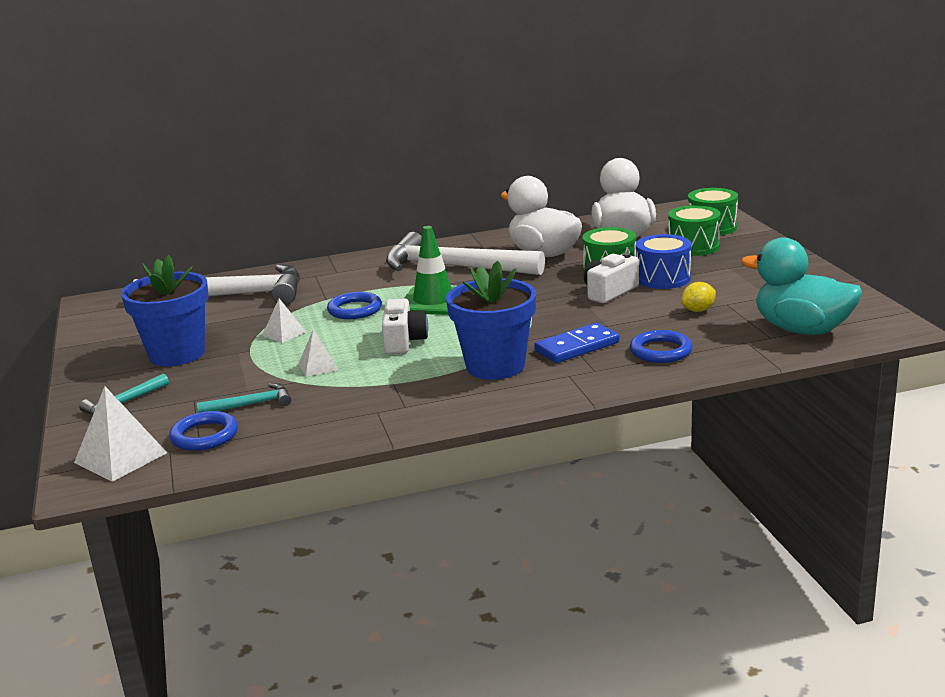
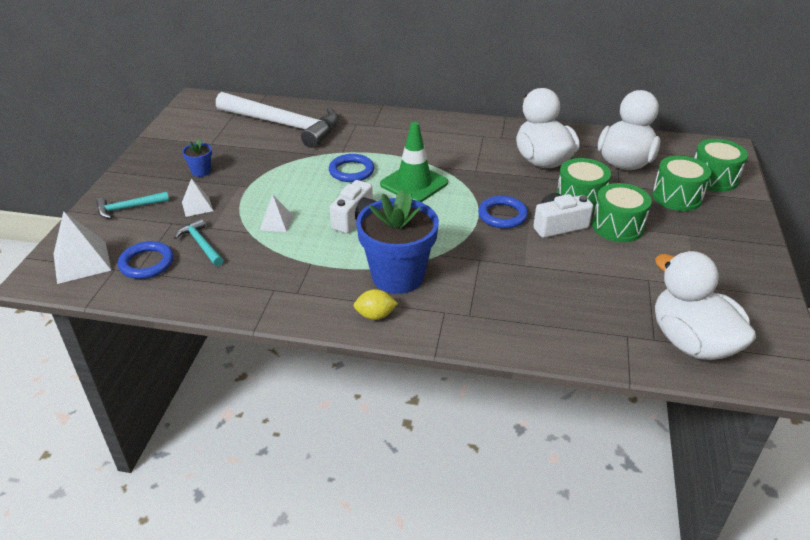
camera: 25 degrees right, 15 degrees up
blue flower pot [121,255,208,366] -> blue flower pot [182,139,212,177], size x0.44
turquoise hammer [197,383,291,413] -> turquoise hammer turned 135 degrees counterclockwise [174,218,223,266]
white pyramid [262,299,306,343] -> white pyramid moved to [182,179,213,217]
white hammer [386,232,545,275] -> none
blue domino [534,323,619,363] -> none
blue ring [630,330,692,363] -> blue ring moved to [478,196,528,229]
blue drum [636,234,691,289] -> green drum [592,183,652,242]
yellow lemon [681,282,716,312] -> yellow lemon moved to [354,289,398,320]
turquoise duck [741,237,862,335] -> white duck [655,251,756,360]

